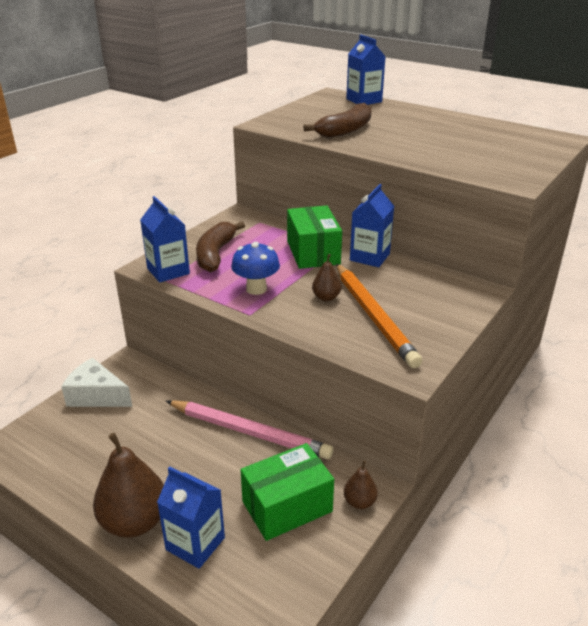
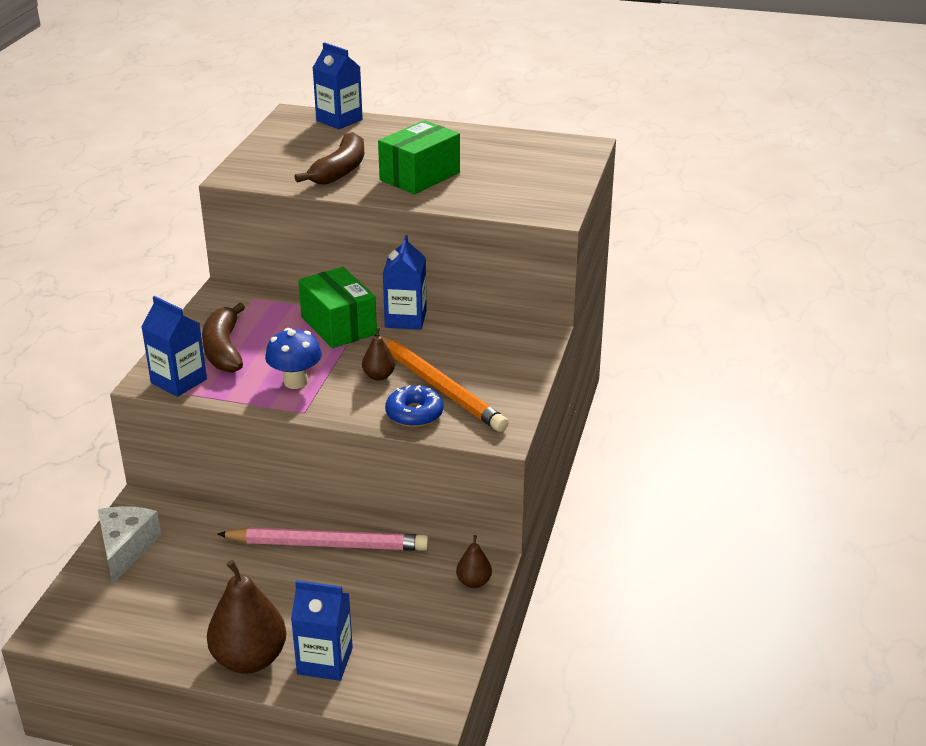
camera: 20 degrees left, 0 degrees up
white cheese [61,358,132,407] -> white cheese turned 90 degrees clockwise [98,506,161,585]
green box [240,443,334,541] -> green box moved to [378,120,460,194]
none -> blue donut [385,385,443,427]

